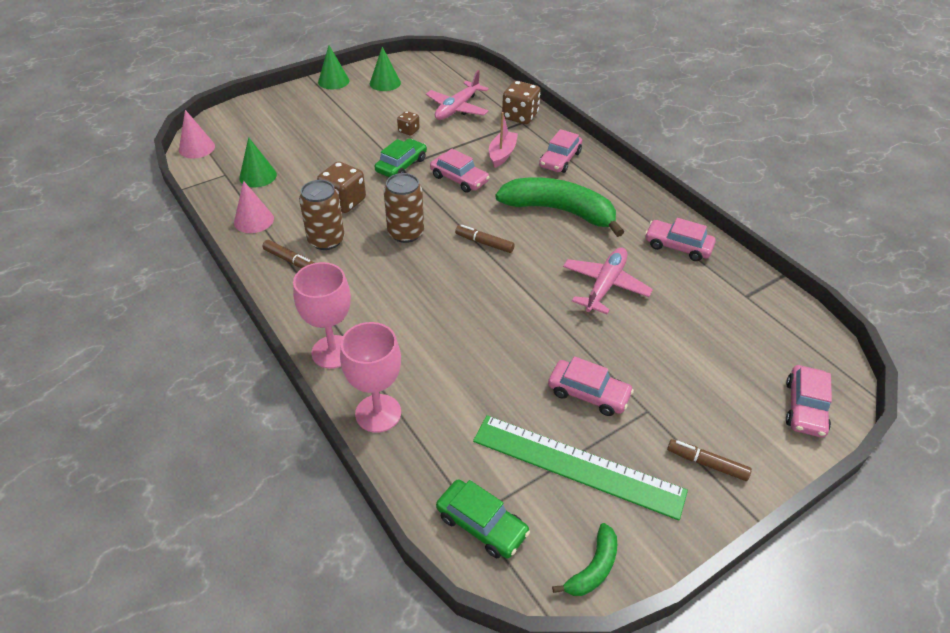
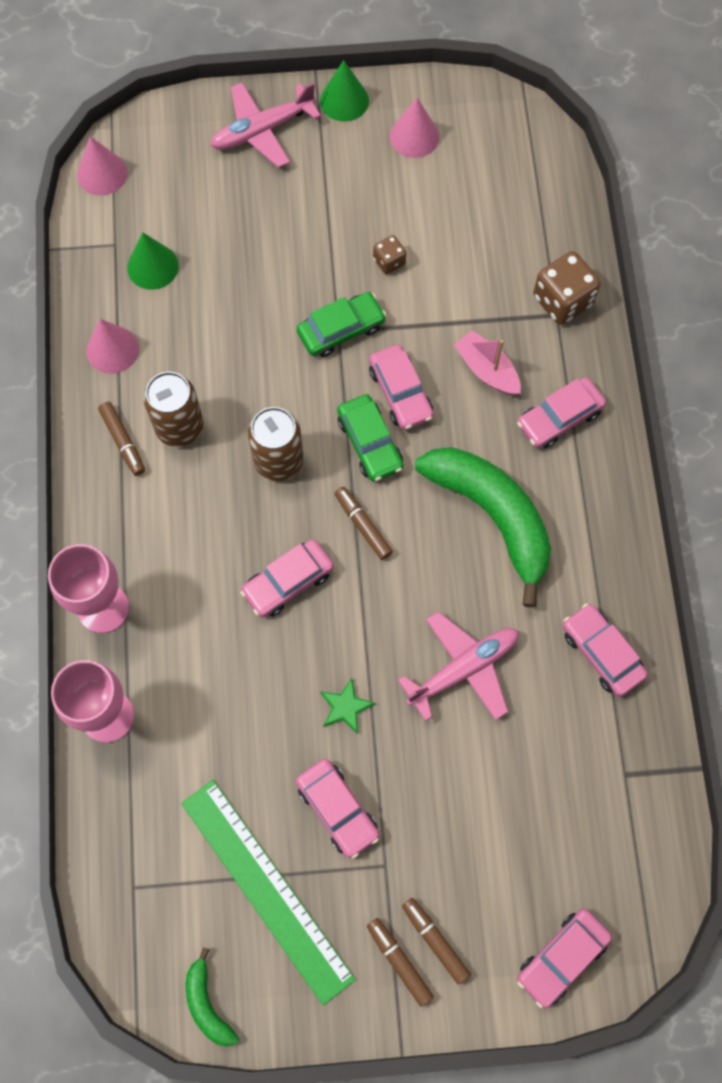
camera: 30 degrees right, 25 degrees up
brown dice [317,162,366,213] -> none
green cone [370,47,401,91] -> pink cone [390,98,439,158]
pink plane [426,70,489,120] -> pink plane moved to [210,82,321,168]
green car [436,479,530,559] -> green car moved to [337,394,404,482]
pink boat [489,112,518,168] -> pink boat turned 90 degrees counterclockwise [454,330,521,395]
green banana [552,523,617,596] -> green banana turned 90 degrees clockwise [186,947,239,1047]
none -> pink car [240,539,334,617]
none -> green star [320,678,375,734]
none -> brown marker [402,898,471,985]

